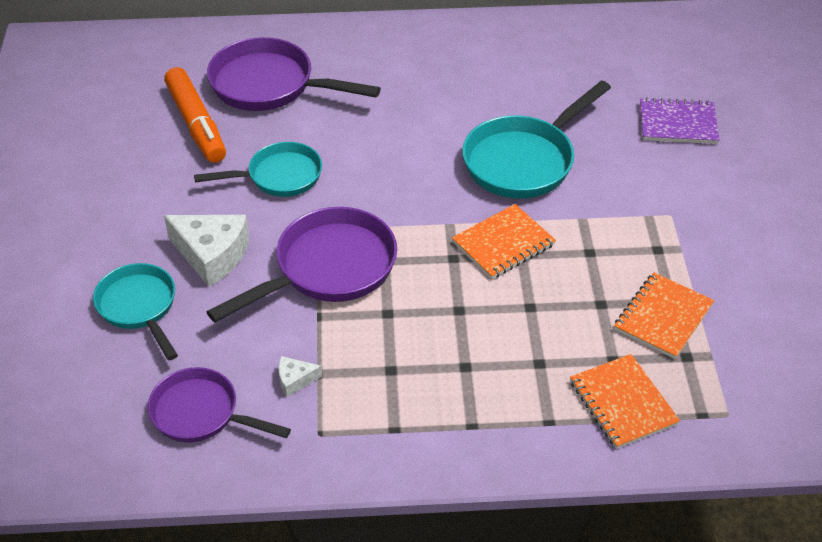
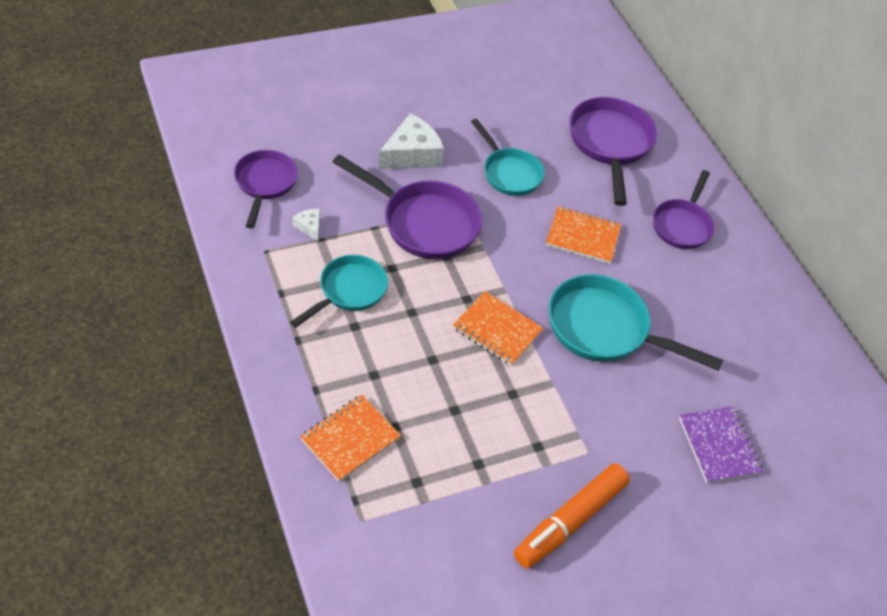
camera: 65 degrees right, 5 degrees up
turquoise pan [93,263,178,360] -> turquoise pan moved to [290,255,388,328]
orange marker [164,67,226,163] -> orange marker moved to [514,464,630,569]
white cheese [164,215,249,287] -> white cheese turned 135 degrees counterclockwise [379,113,444,169]
orange notebook [614,272,714,359] -> orange notebook moved to [546,206,621,264]
none -> purple pan [653,170,714,249]

